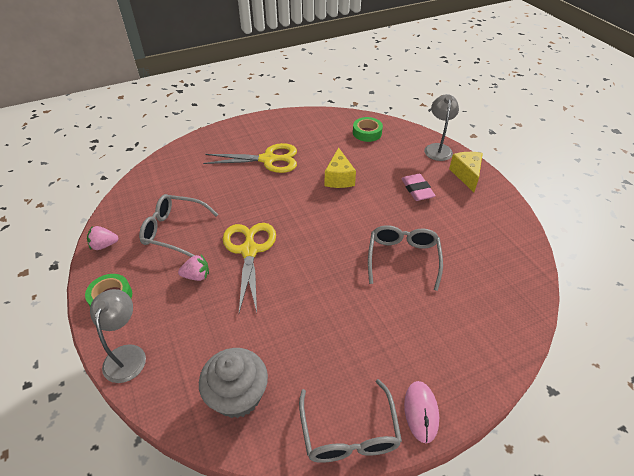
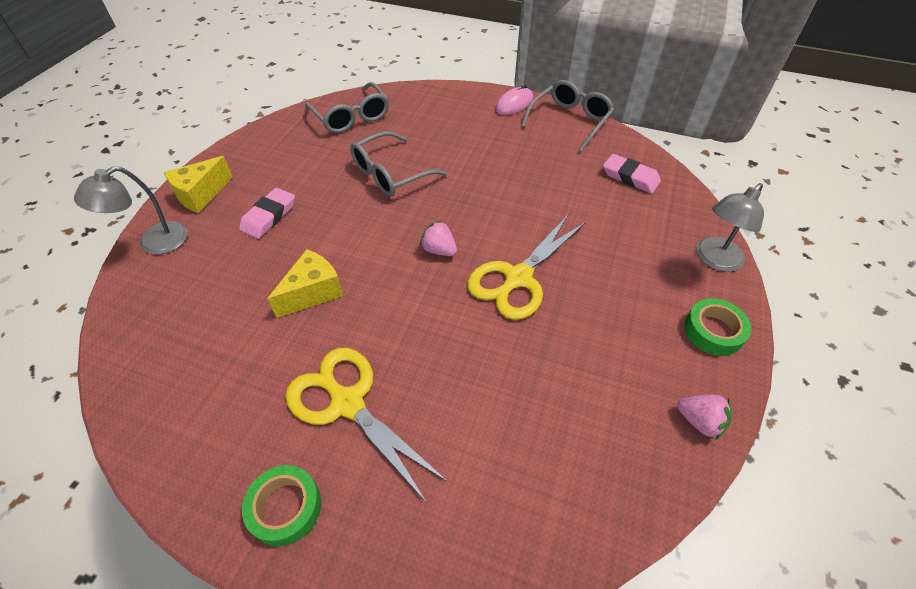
camera: 135 degrees left, 5 degrees up
grey glasses [139,194,218,257] -> grey glasses moved to [305,82,389,133]
pink strawberry [178,255,209,281] -> pink strawberry moved to [420,220,457,256]
grey cupcake [199,348,268,418] -> pink eraser [603,154,661,194]
green tape [353,117,383,142] -> green tape moved to [242,465,321,546]

